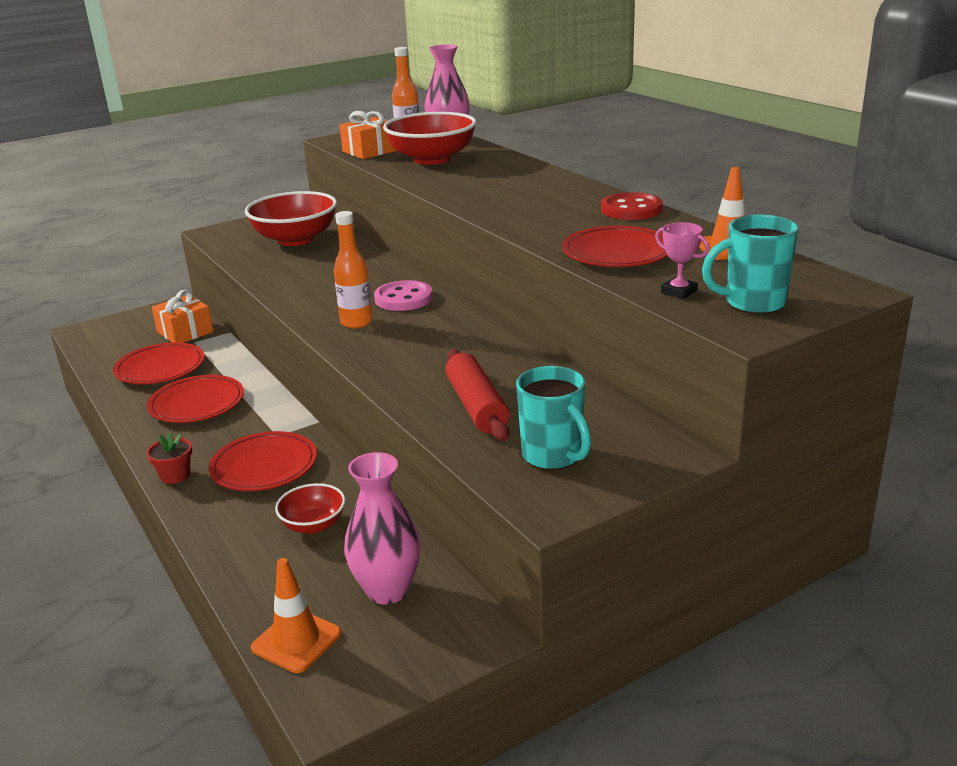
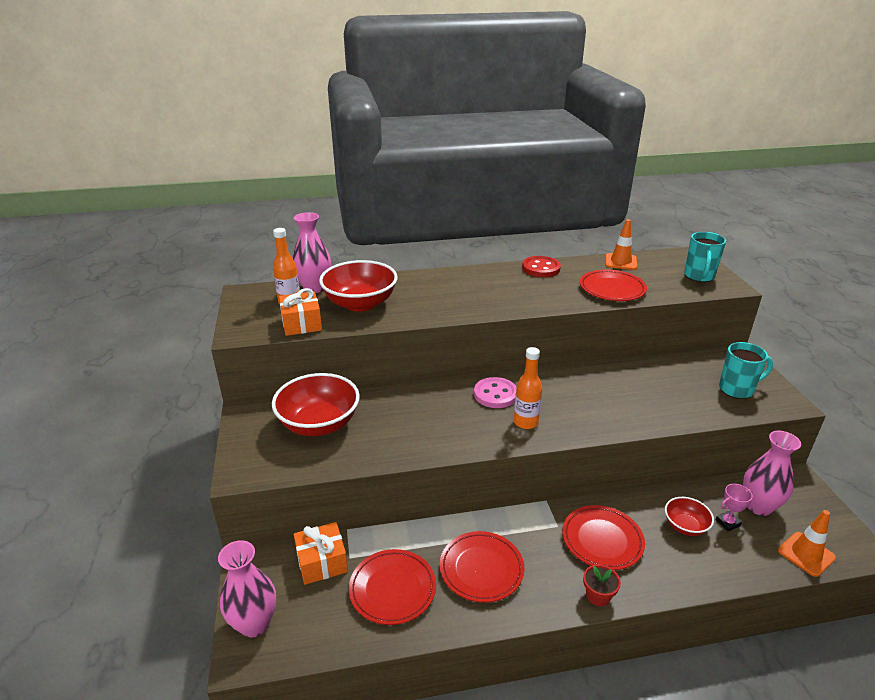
camera: 70 degrees left, 5 degrees up
red rolling pin [445,349,510,441] -> none
pink trophy [655,222,709,299] -> pink trophy moved to [716,484,753,531]
none -> pink vase [218,540,276,637]

